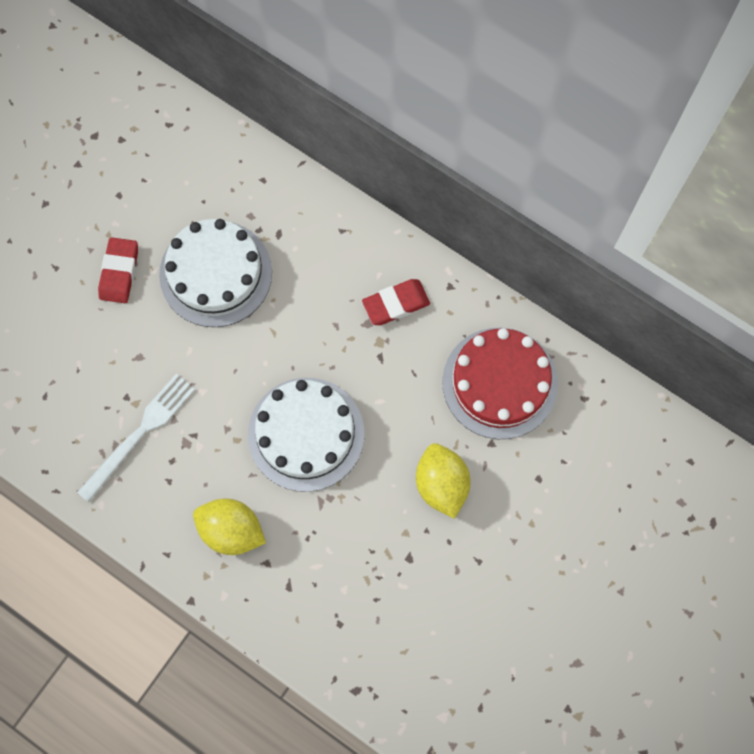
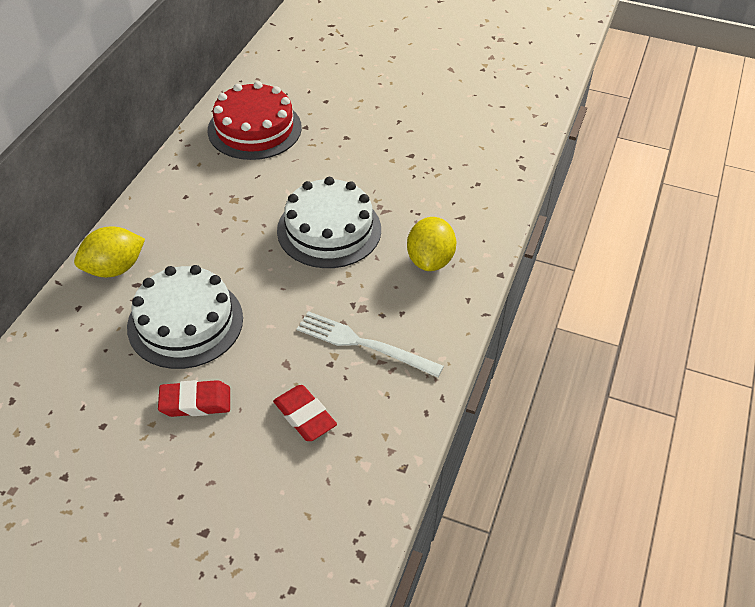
camera: 105 degrees left, 25 degrees down
red eraser [362,279,430,325] -> red eraser moved to [273,385,337,441]
yellow lemon [416,443,471,519] -> yellow lemon moved to [74,227,145,277]

